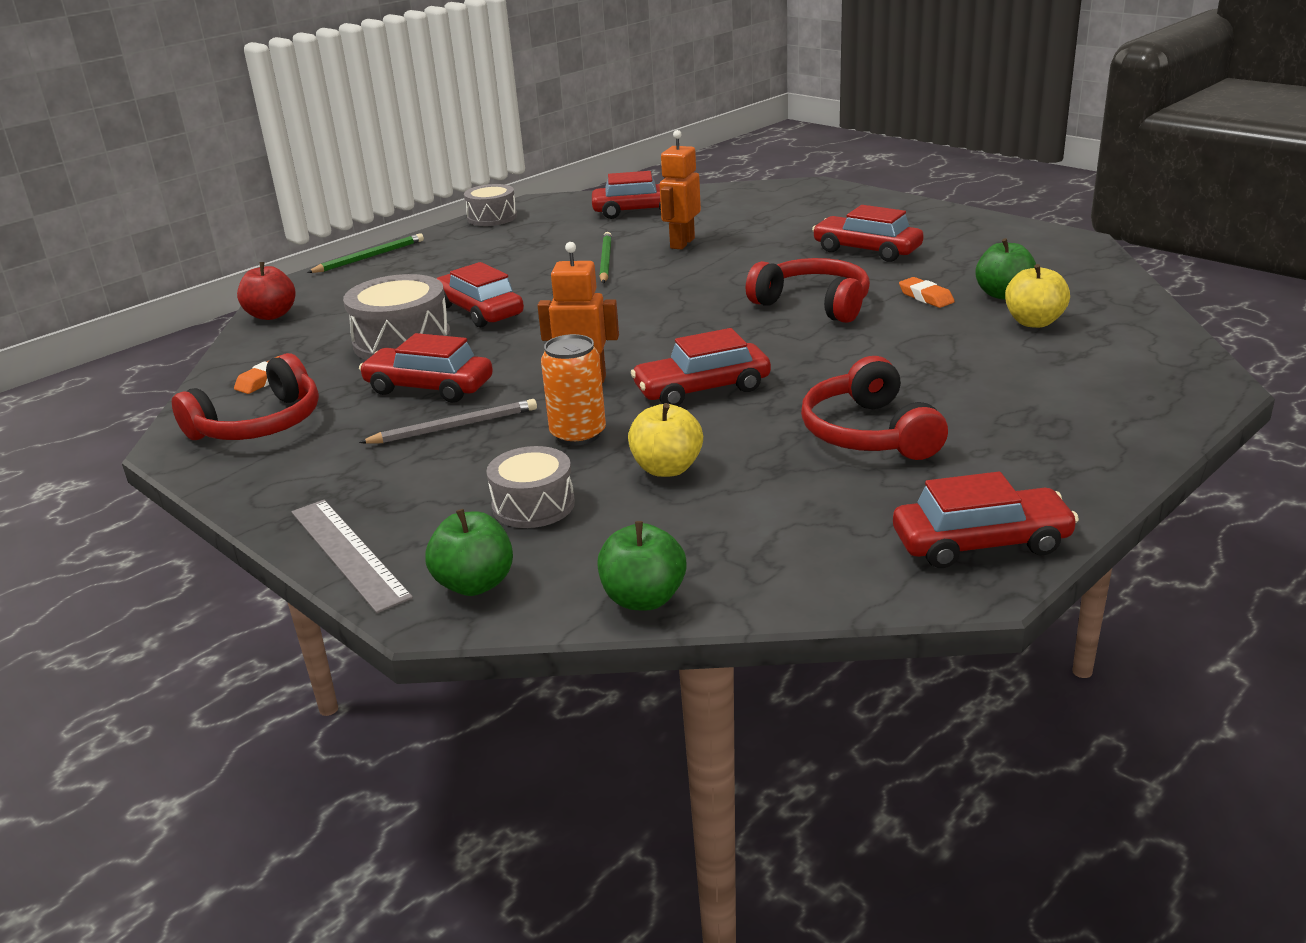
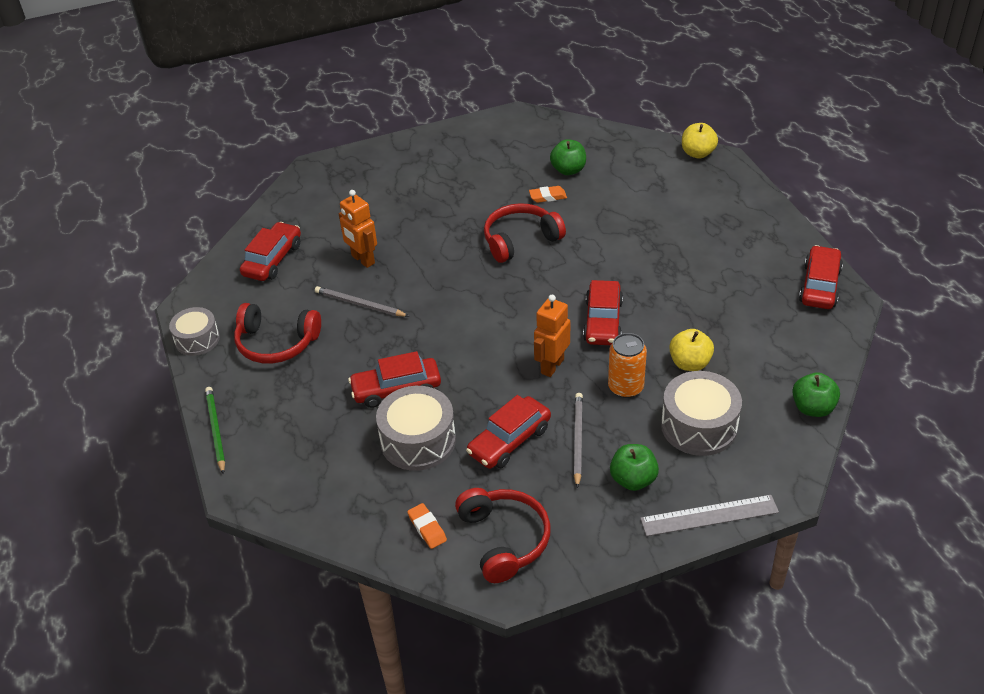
camera: 65 degrees left, 15 degrees up
red apple [237,262,296,320] -> none
green apple [425,509,513,596] -> green apple moved to [610,444,659,491]
grey drum [486,446,575,528] -> grey drum [661,371,742,456], size x1.54
green pencil [599,232,612,283] -> grey pencil [315,286,409,317]
red headphones [801,356,948,460] -> red headphones moved to [234,303,321,364]
red car [812,205,924,262] -> none
yellow apple [1005,264,1070,328] -> yellow apple moved to [682,123,718,159]

